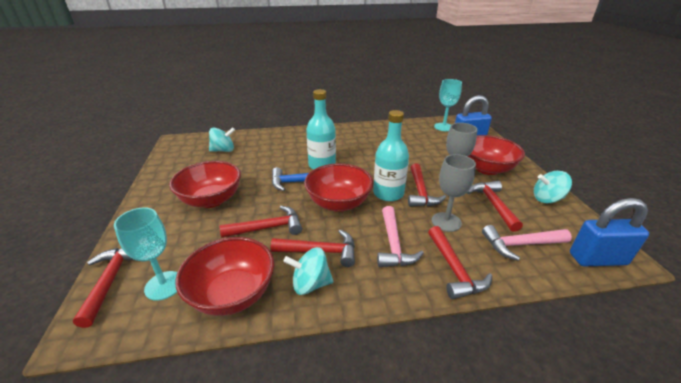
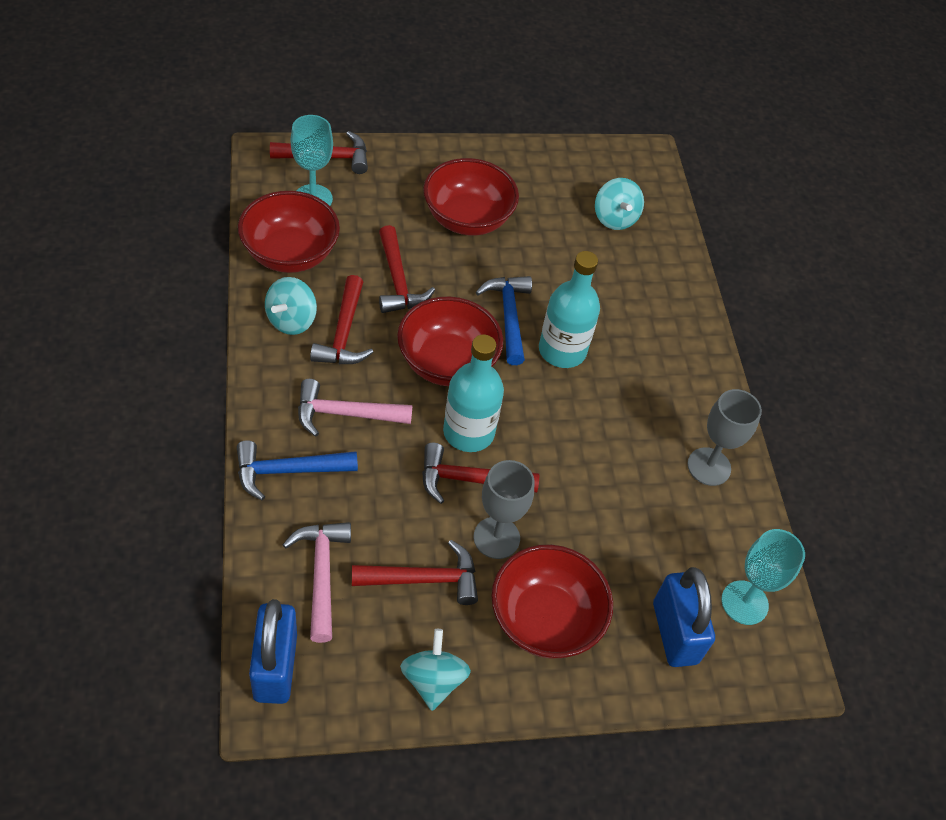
camera: 85 degrees right, 20 degrees up
turquoise spinning top [283,247,333,295] -> turquoise spinning top turned 150 degrees counterclockwise [265,277,317,335]
red hammer [428,226,492,299] -> blue hammer [237,440,358,501]
grey goblet [432,154,476,232] -> grey goblet moved to [687,389,762,486]

